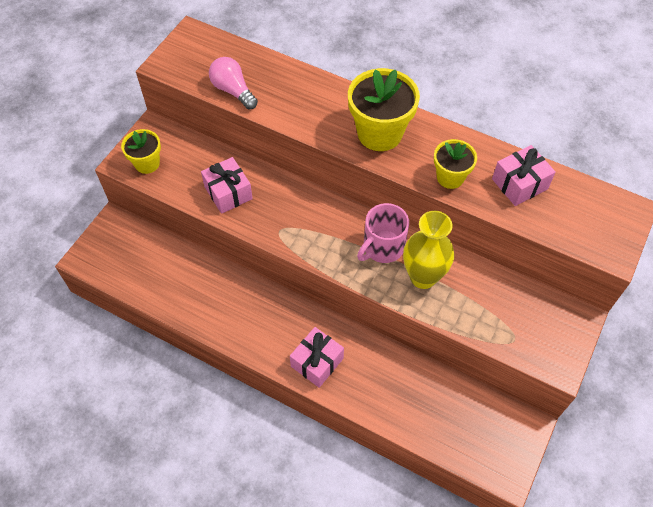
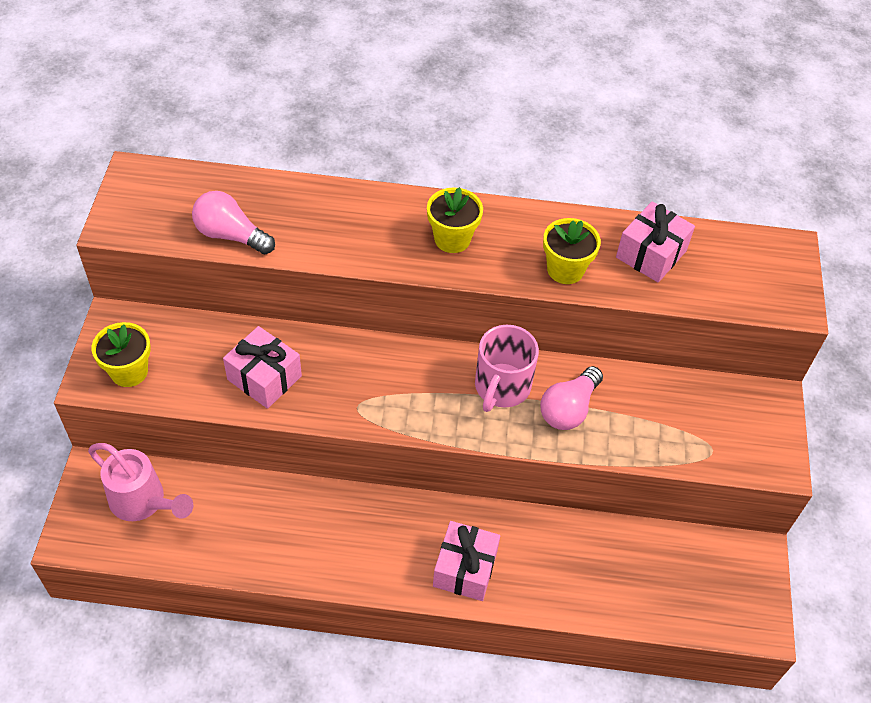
camera: 25 degrees left, 5 degrees down
yellow flower pot [348,68,420,151] -> yellow flower pot [427,187,483,253], size x0.59
yellow vase [403,211,454,289] -> pink light bulb [540,366,603,430]
none -> pink watering can [88,443,193,521]

